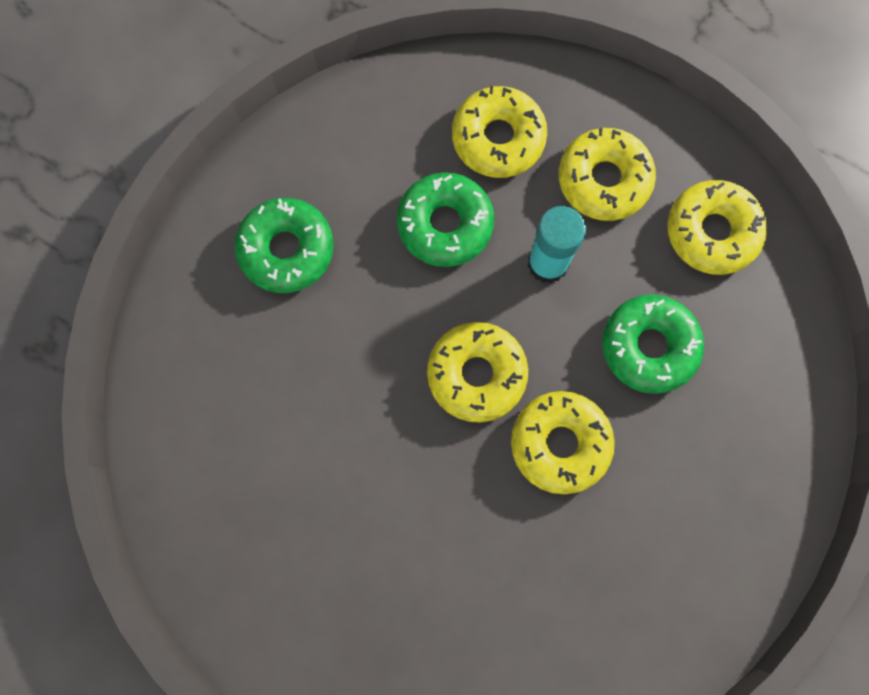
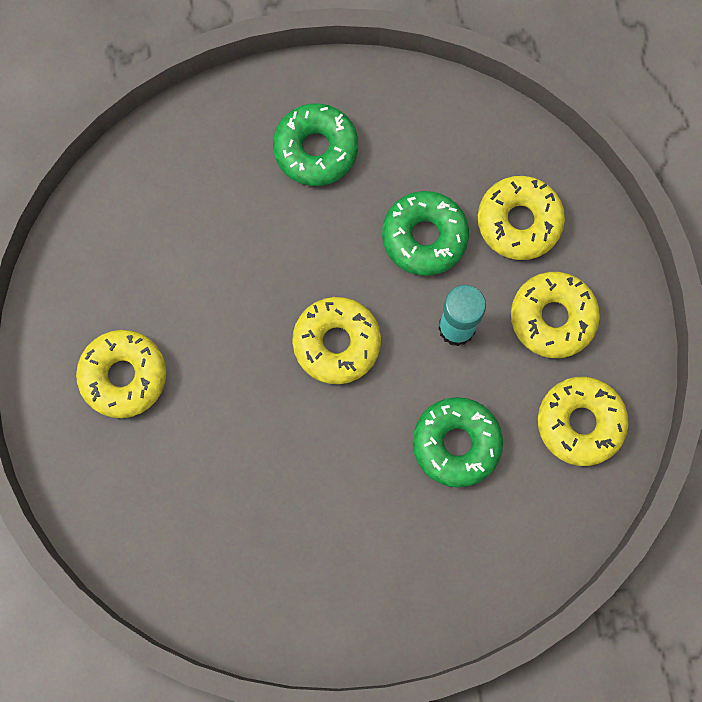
camera: 50 degrees right, 0 degrees up
yellow donut [511,391,615,494] -> yellow donut moved to [76,330,166,418]

